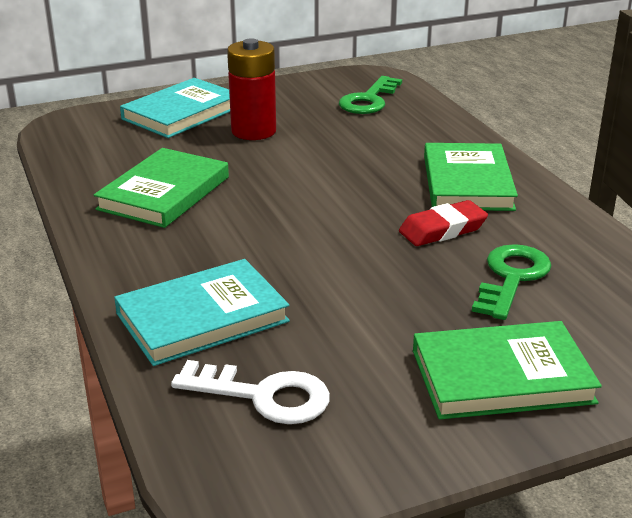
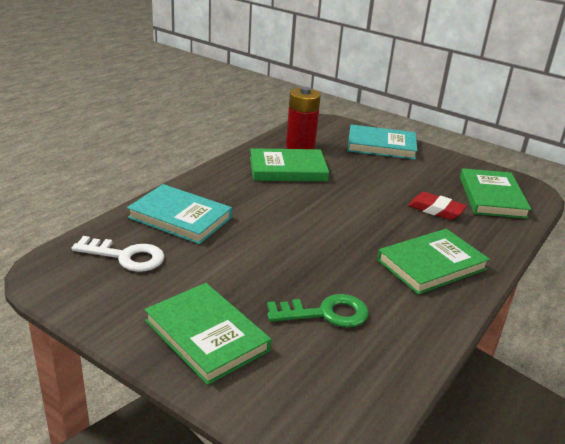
camera: 55 degrees right, 0 degrees up
white key [171,360,330,424] -> white key turned 60 degrees counterclockwise [72,236,164,272]
red battery [227,38,276,140] -> red battery moved to [286,87,321,149]
green key [339,76,402,114] -> green book [460,168,532,219]
red eraser [399,200,488,246] -> red eraser moved to [408,192,467,220]

